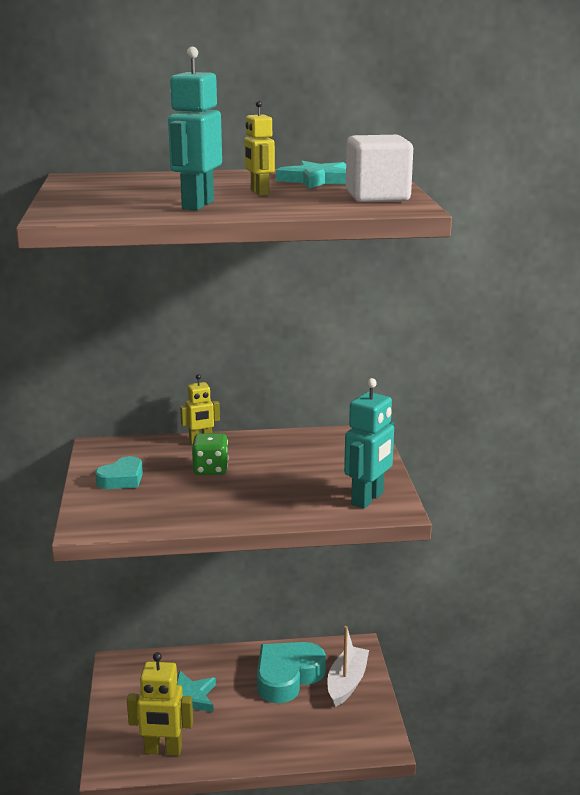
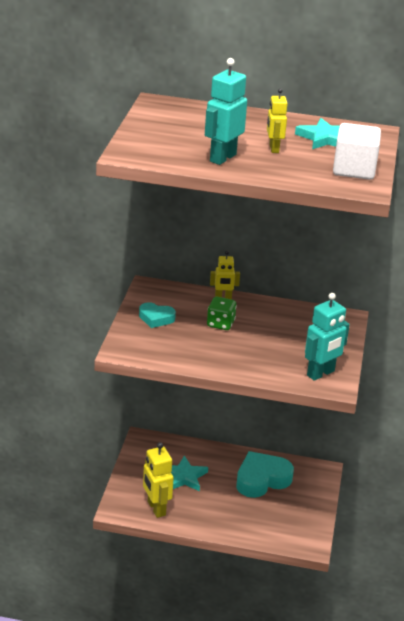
camera: 15 degrees right, 10 degrees up
turquoise heart [95,456,143,489] -> turquoise heart turned 45 degrees clockwise [139,302,176,328]
yellow robot [127,652,193,756] -> yellow robot turned 45 degrees clockwise [143,442,174,518]
white boat [327,626,369,707] -> none

